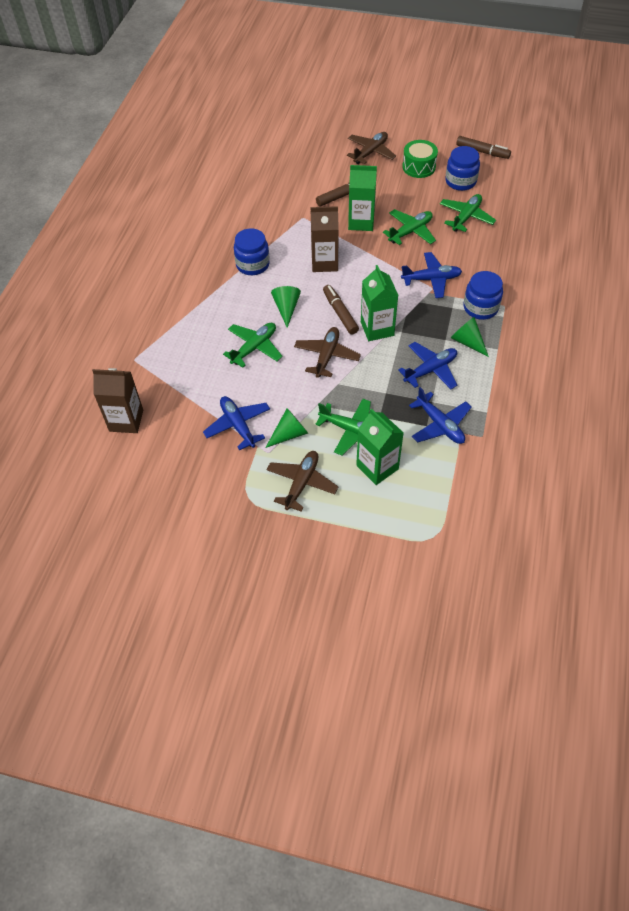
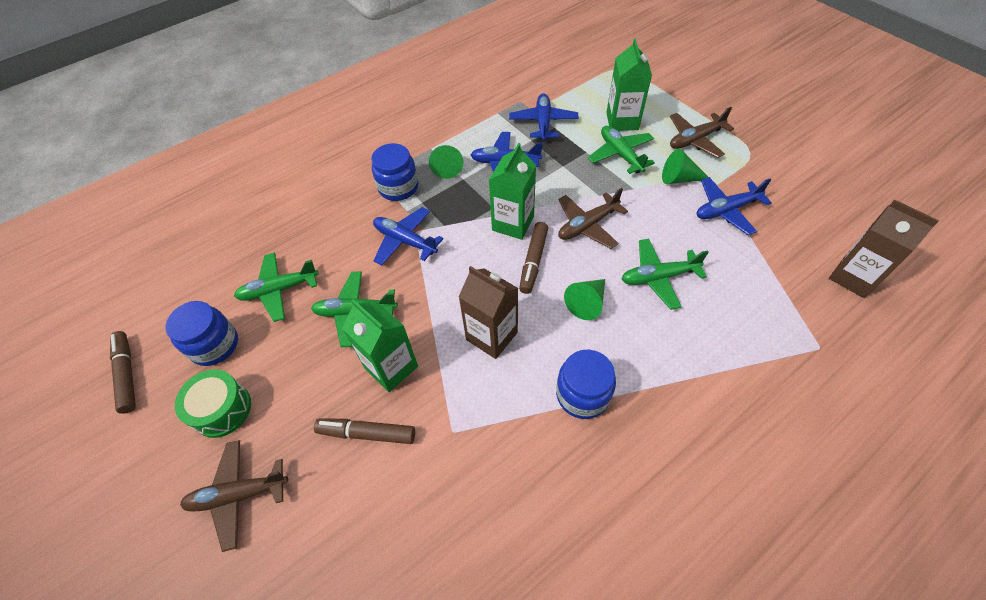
camera: 140 degrees left, 0 degrees up
blue plane [203,396,270,450] -> blue plane turned 60 degrees clockwise [697,177,772,235]

